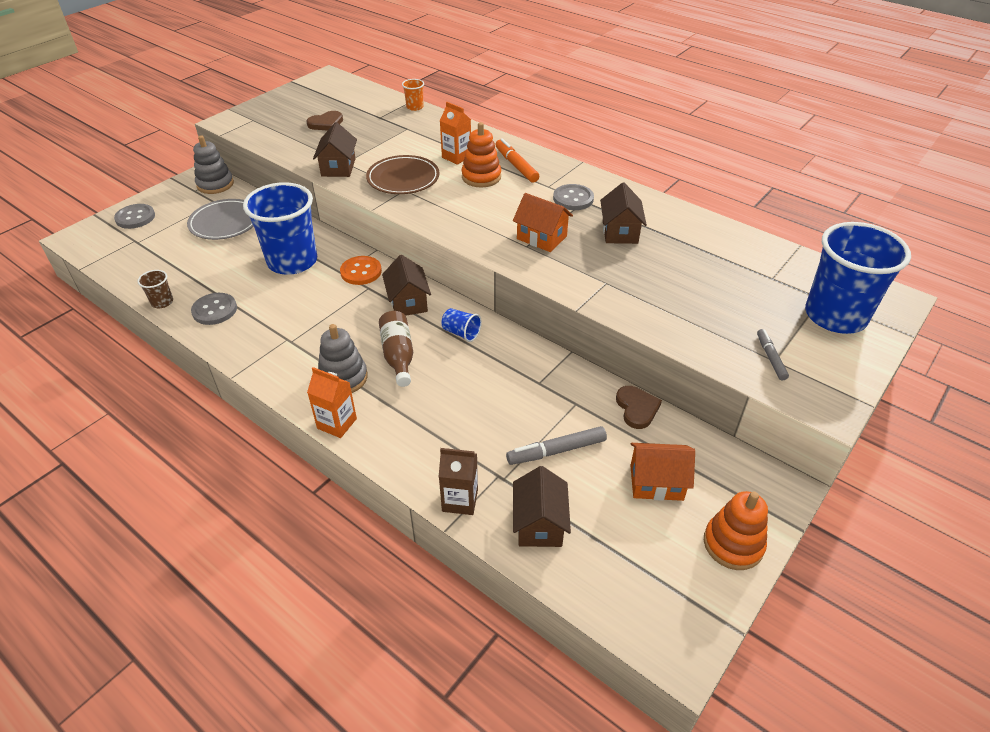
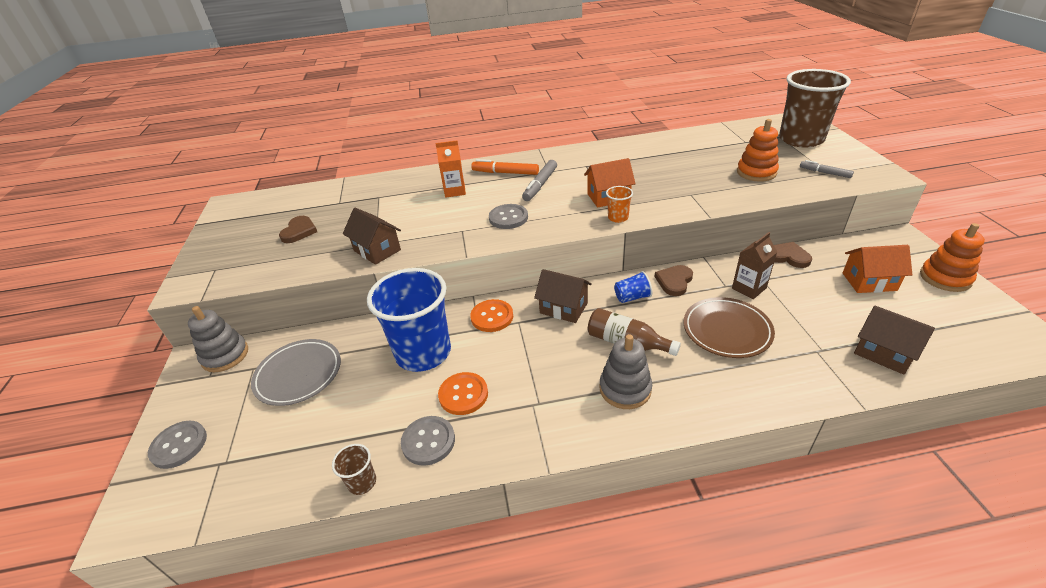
camera: 45 degrees left, 5 degrees down
orange carton [307,367,357,438] -> none
brown plate [366,155,439,194] -> brown plate moved to [683,297,775,358]
orange cup [402,79,424,111] -> orange cup moved to [606,186,633,223]
brown carton [439,448,478,515] -> brown carton moved to [732,232,777,299]
orange stacking toy [462,122,501,187] -> orange stacking toy moved to [737,119,779,182]
grey marker [506,426,607,465] -> grey marker moved to [522,160,557,201]
grey button [553,184,594,210] -> grey button moved to [489,204,528,229]
brown house [600,182,647,244] -> none
orange house [630,443,695,501] -> orange house turned 45 degrees clockwise [843,245,913,293]
blue cup [805,222,911,334] -> brown cup [779,69,851,148]
none -> orange button [438,372,488,415]
none -> brown heart [654,265,693,296]

